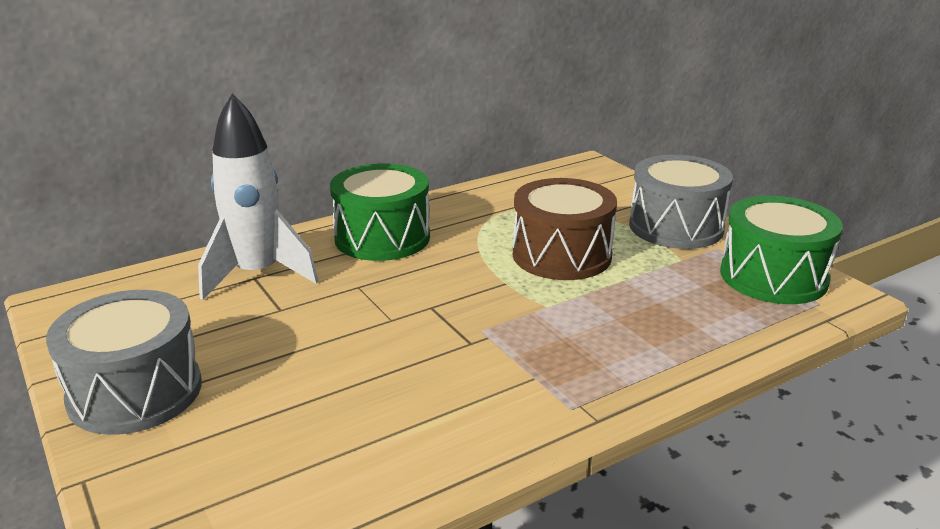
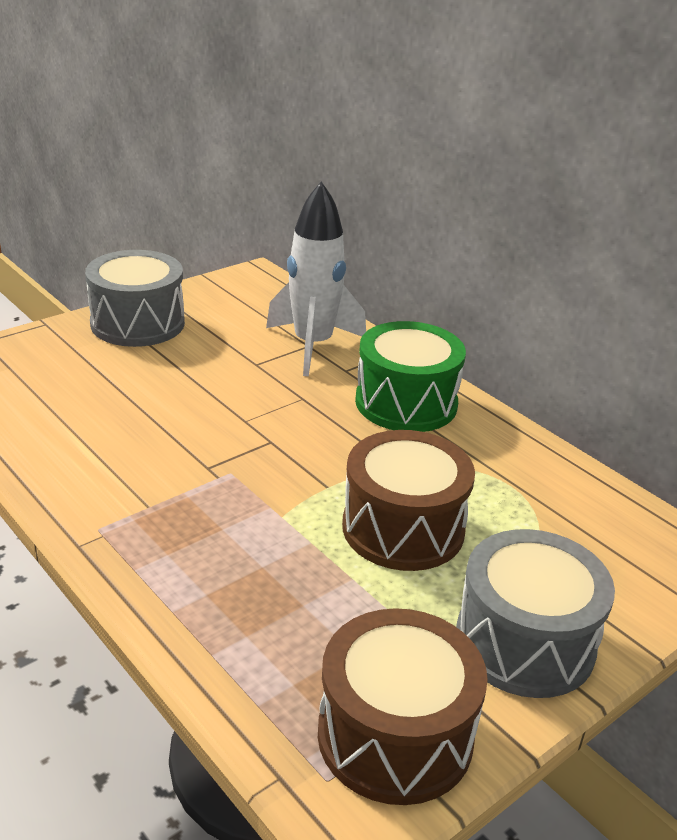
camera: 80 degrees right, 5 degrees up
green drum [720,196,843,304] -> brown drum [318,608,488,805]

